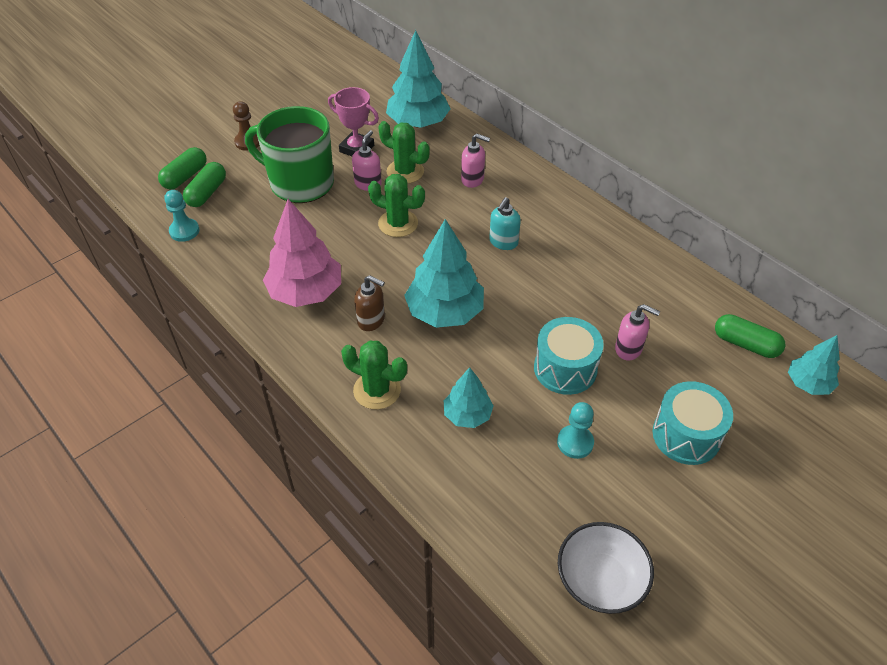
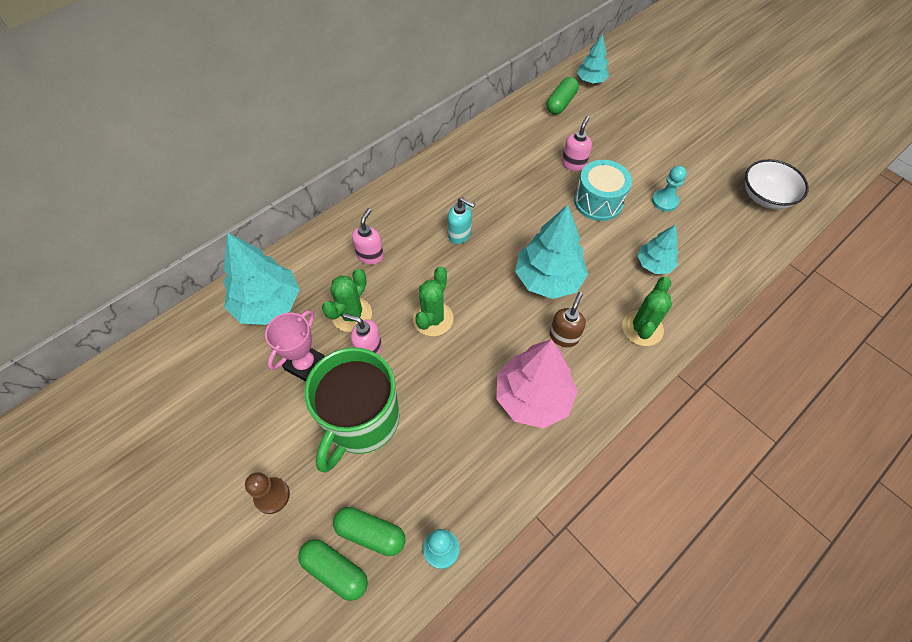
camera: 90 degrees left, 10 degrees up
turquoise drum [653,381,733,465] -> none

